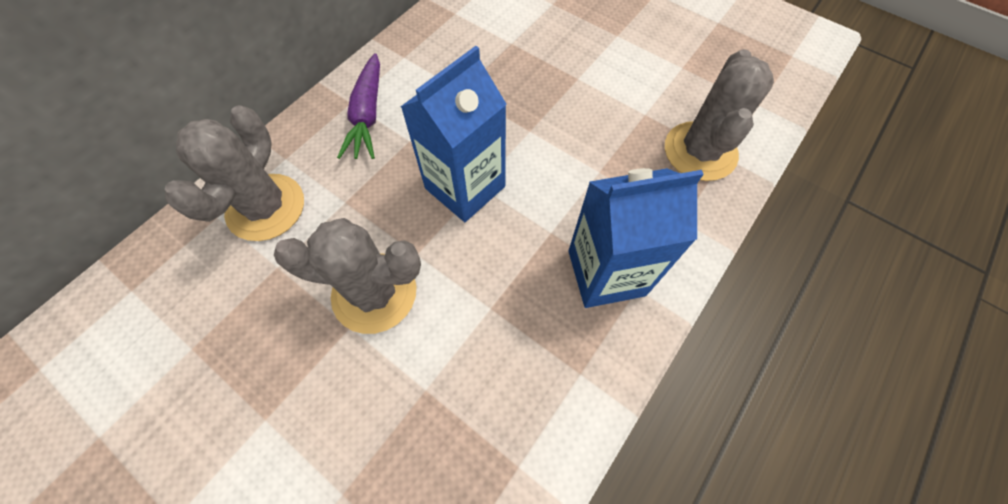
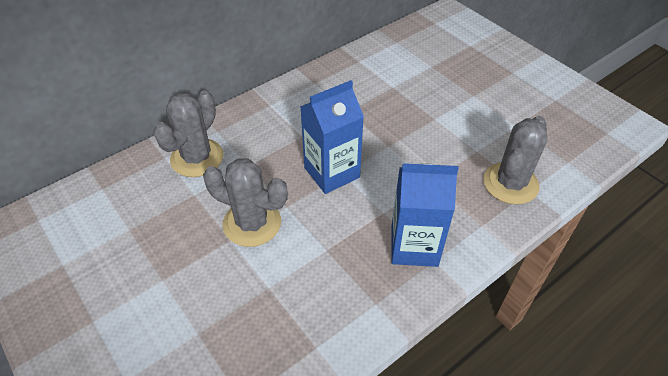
camera: 15 degrees right, 15 degrees down
purple carrot [337,53,380,159] -> none

